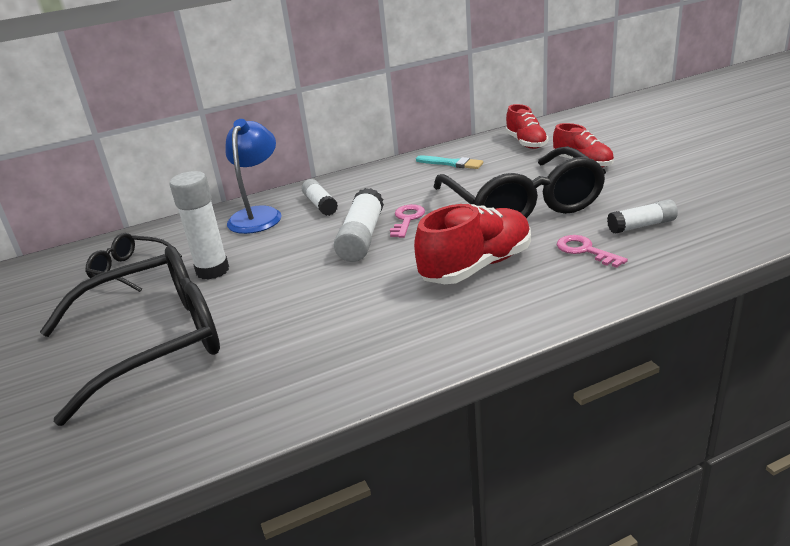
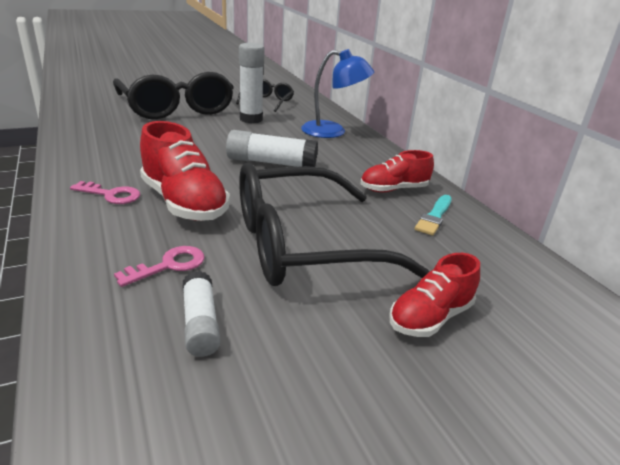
camera: 85 degrees right, 0 degrees up
white glue stick [302,179,338,216] -> none
pink key [390,204,425,238] -> pink key moved to [70,181,140,204]
red shoe [506,104,548,149] -> red shoe moved to [361,150,434,192]

